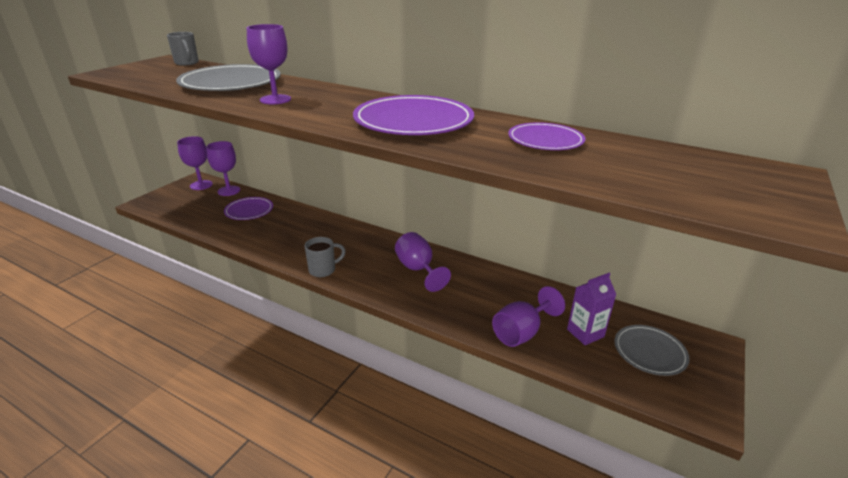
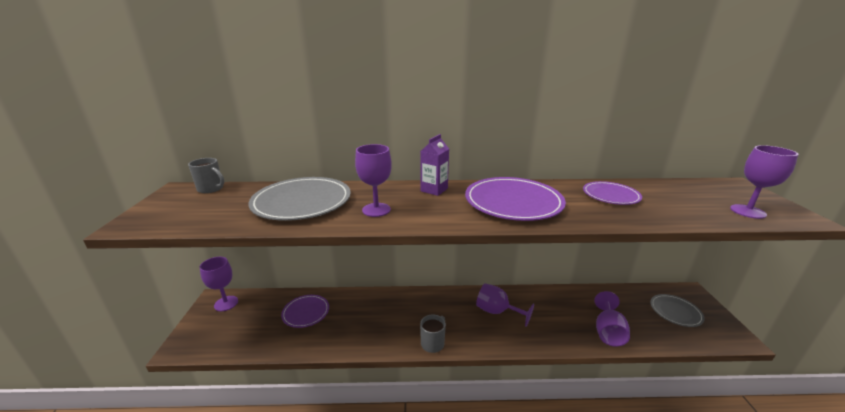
camera: 30 degrees left, 5 degrees down
purple goblet [206,141,240,196] -> purple goblet moved to [730,145,798,219]
purple carton [567,273,616,345] -> purple carton moved to [420,134,449,196]

